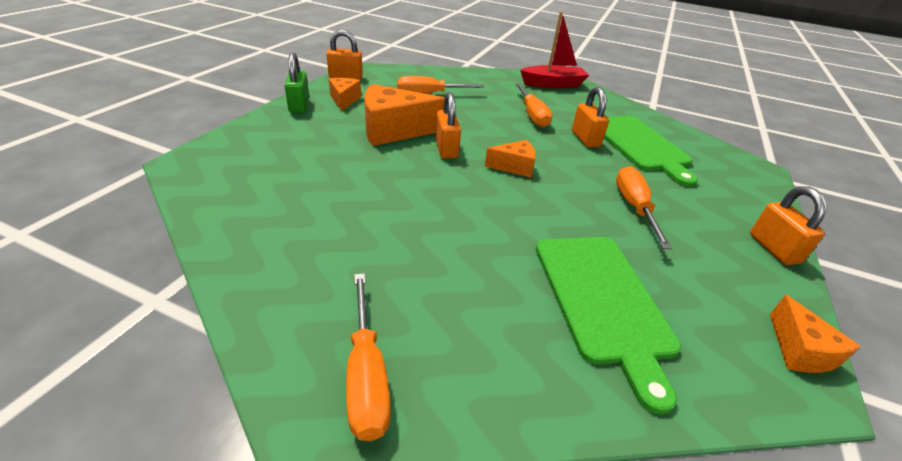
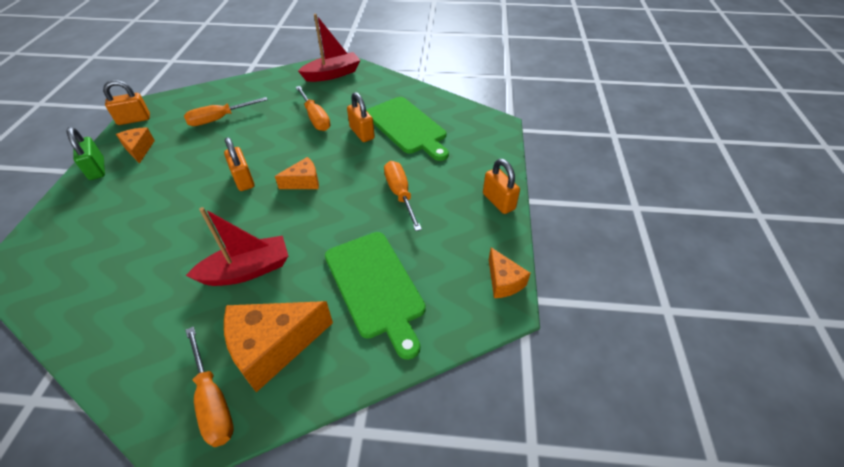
camera: 15 degrees left, 10 degrees up
orange cheese [364,84,445,146] -> orange cheese moved to [224,301,333,392]
none -> red boat [186,207,288,286]

